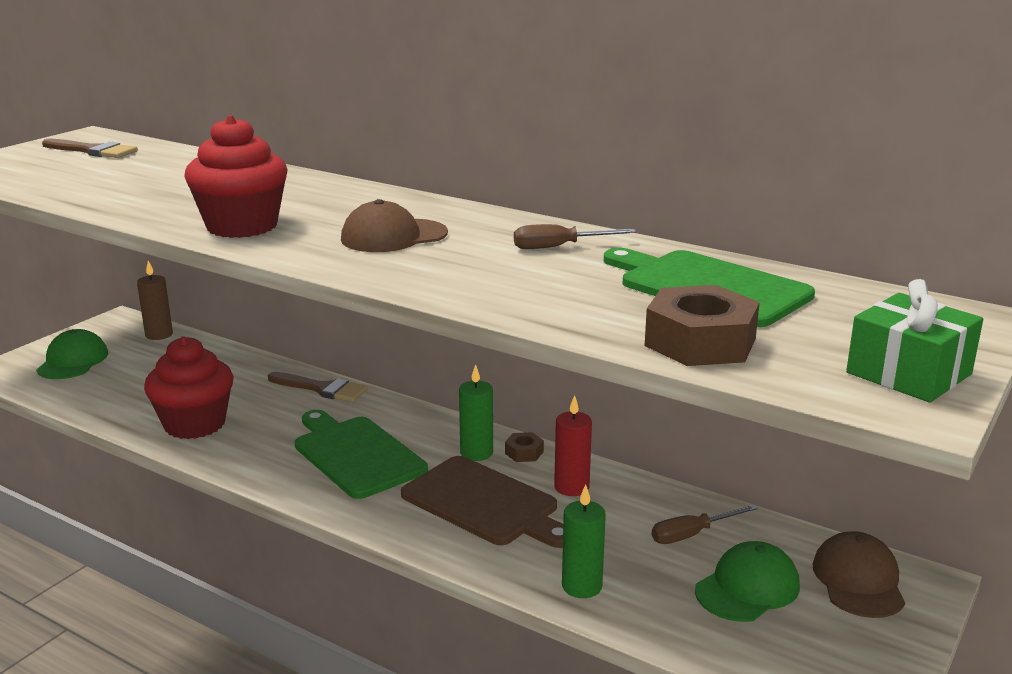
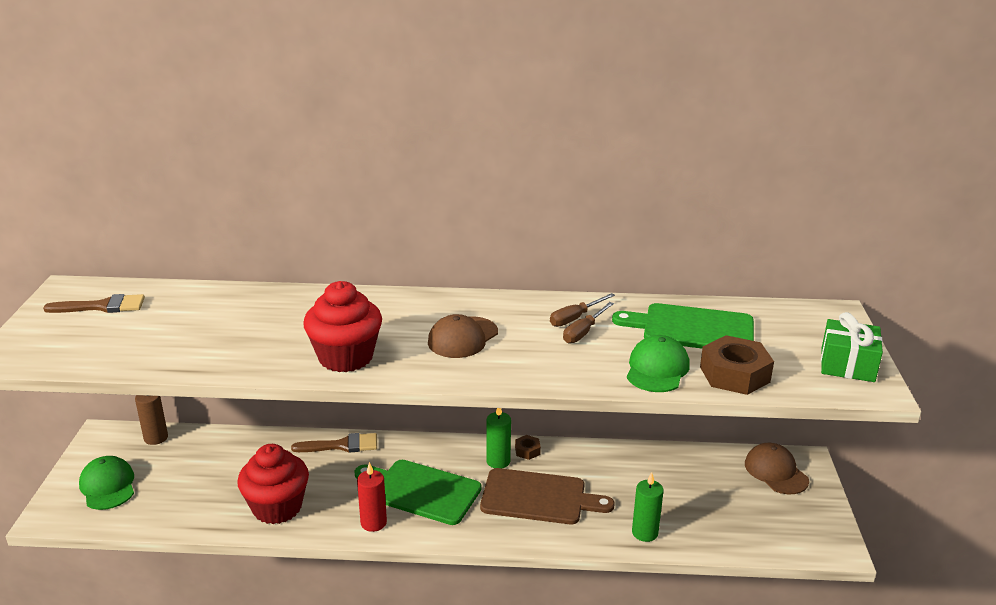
camera: 30 degrees left, 5 degrees up
red candle [554,395,592,496] -> red candle moved to [357,462,387,532]
brown screwdriver [652,505,758,544] -> brown screwdriver moved to [563,302,614,344]
green cap [695,541,800,622] -> green cap moved to [627,335,690,392]

